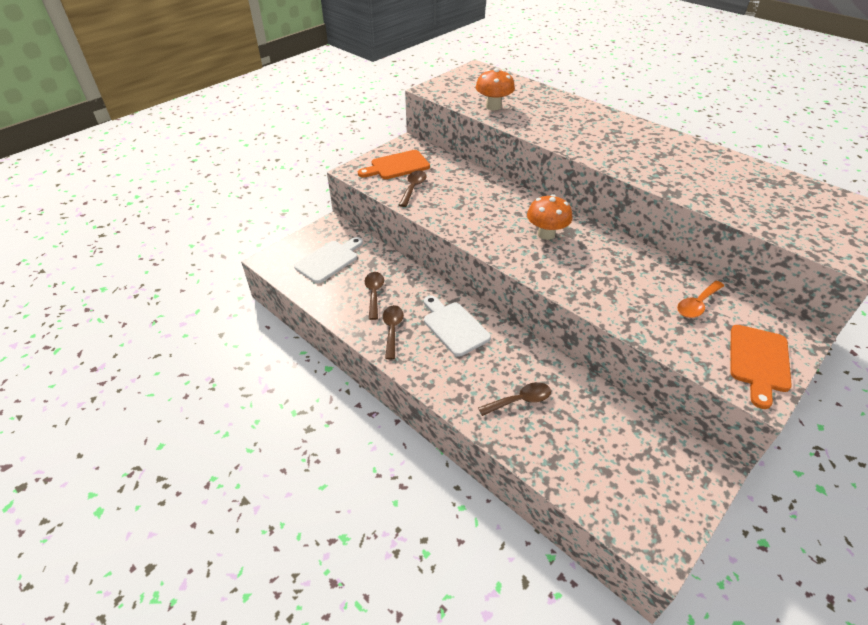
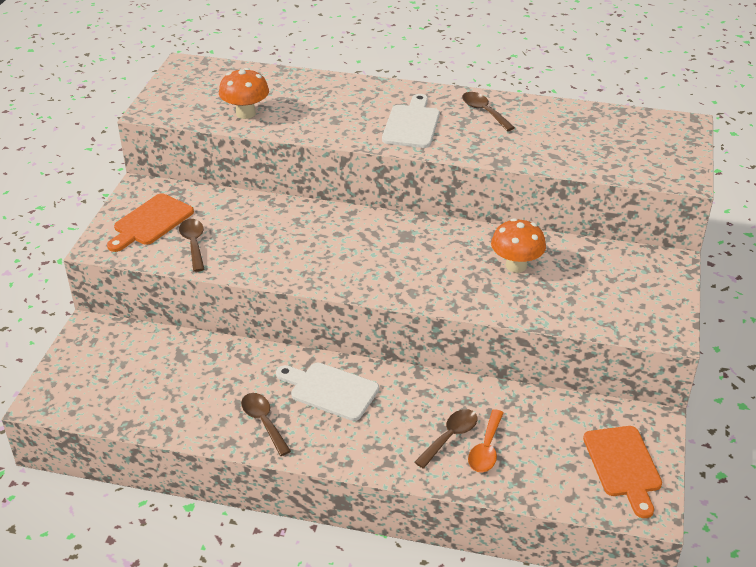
camera: 30 degrees left, 5 degrees down
white cutting board [294,237,363,283] -> white cutting board moved to [382,94,440,148]
brown spoon [365,272,384,320] -> brown spoon moved to [462,92,515,131]
orange mushroom [527,194,572,240] -> orange mushroom moved to [491,218,546,273]
orange spoon [677,281,724,318] -> orange spoon moved to [468,409,504,473]
orange cutting board [731,325,792,409] -> orange cutting board moved to [583,426,662,518]

